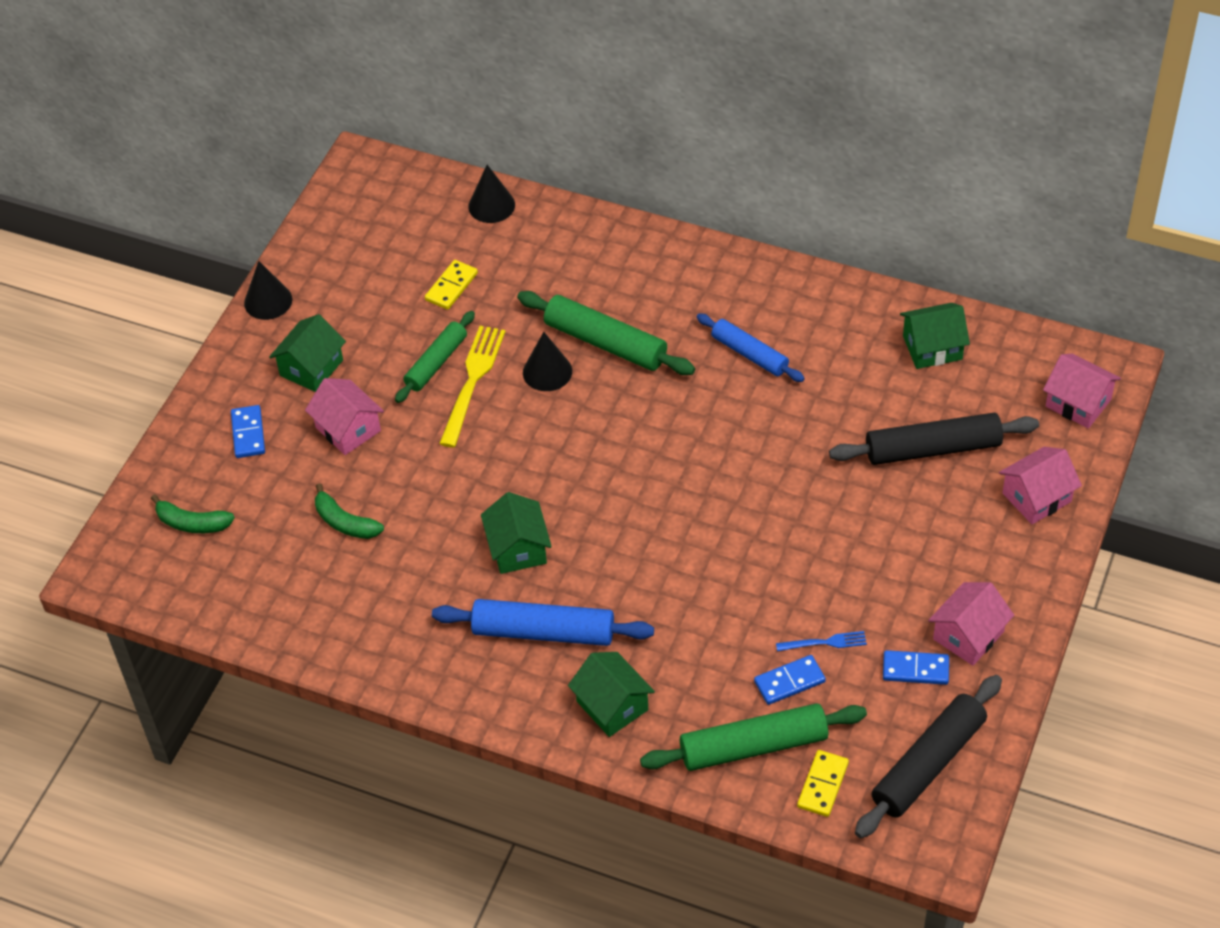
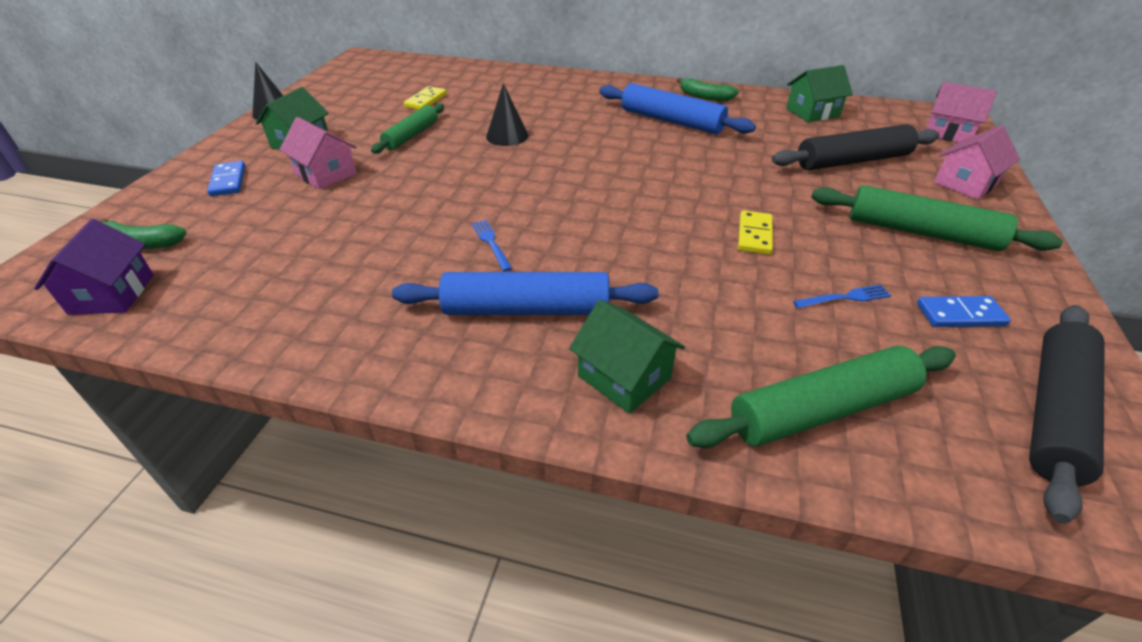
camera: 10 degrees left, 10 degrees down
green banana [315,483,384,539] -> green banana moved to [677,78,739,101]
yellow fork [439,326,506,448] -> none
black cone [468,165,515,223] -> none
green house [481,492,552,574] -> blue fork [472,220,512,271]
green rolling pin [517,291,695,375] -> green rolling pin moved to [811,185,1063,251]
blue rolling pin [696,314,805,382] -> blue rolling pin [600,83,756,134], size x1.53
blue domino [754,655,826,705] -> none
yellow domino [797,750,849,817] -> yellow domino moved to [738,210,773,255]
pink house [928,582,1014,666] -> none
none -> purple house [34,219,154,315]

